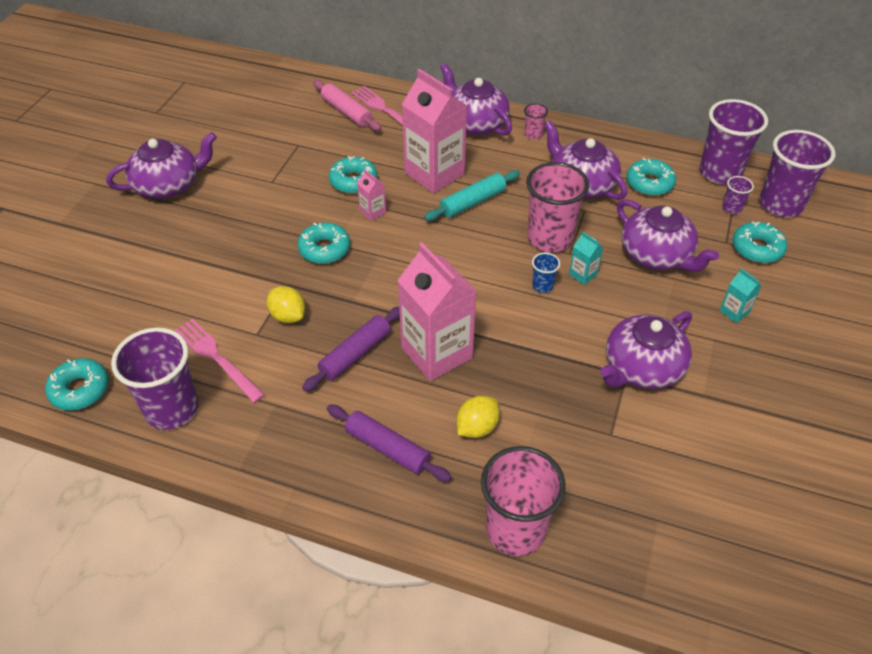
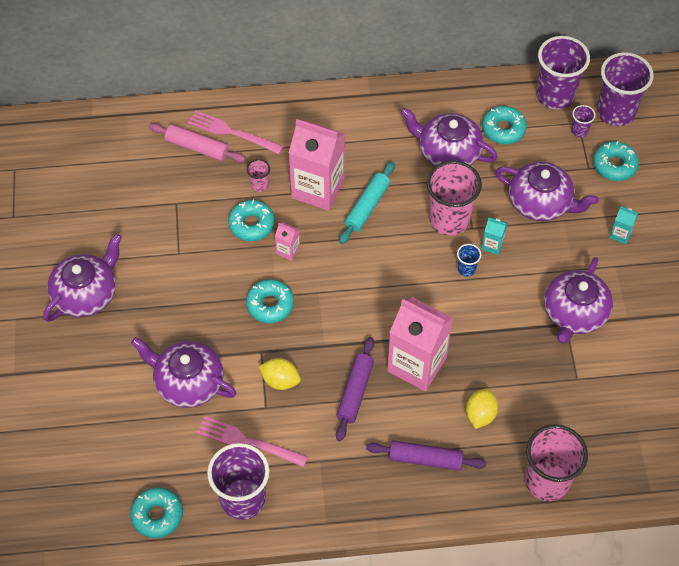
camera: 25 degrees left, 10 degrees up
purple teapot [440,63,512,135] -> purple teapot moved to [131,337,236,408]
pink cup [524,104,548,139] -> pink cup moved to [247,159,270,192]

